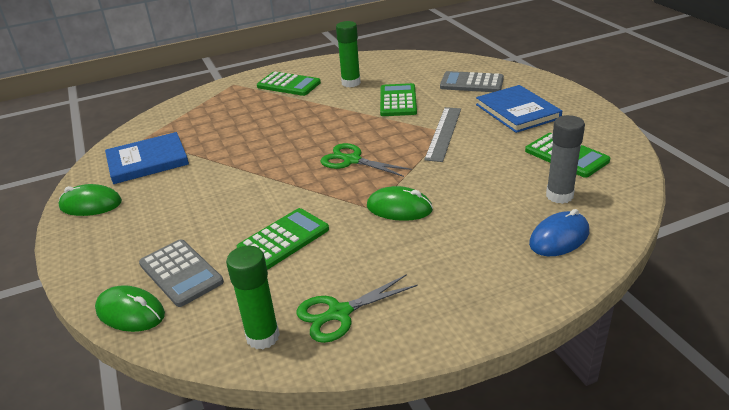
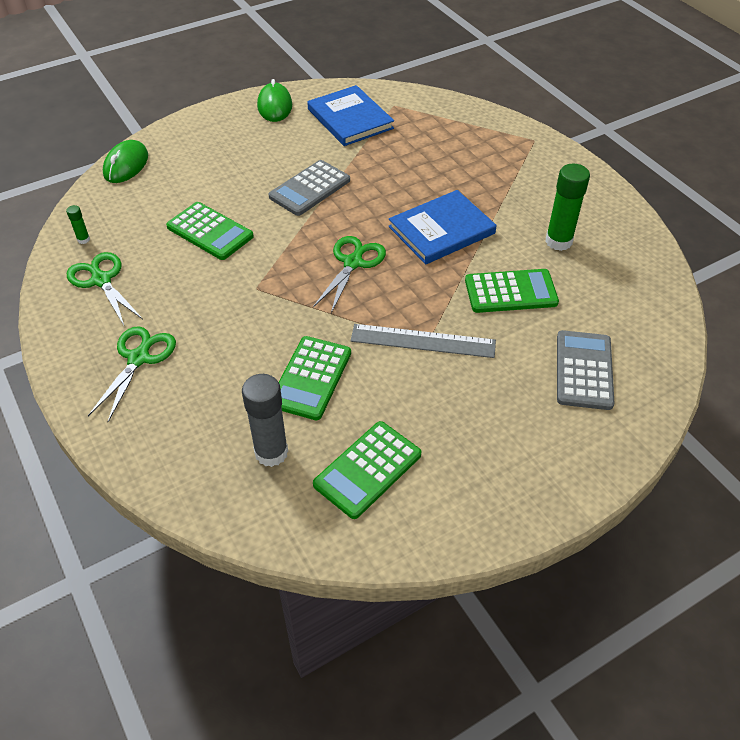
camera: 80 degrees right, 15 degrees up
grey calculator [139,239,224,307] -> grey calculator moved to [269,160,350,216]
green glue stick [226,246,280,349] -> green glue stick [66,205,90,244], size x0.46
green calculator [257,71,321,96] -> green calculator moved to [279,336,351,420]
green mouse [367,186,433,221] -> none
blue book [476,85,562,133] -> blue book moved to [389,190,497,264]
blue mouse [529,209,589,256] -> none
none -> green scissors [88,326,176,422]

